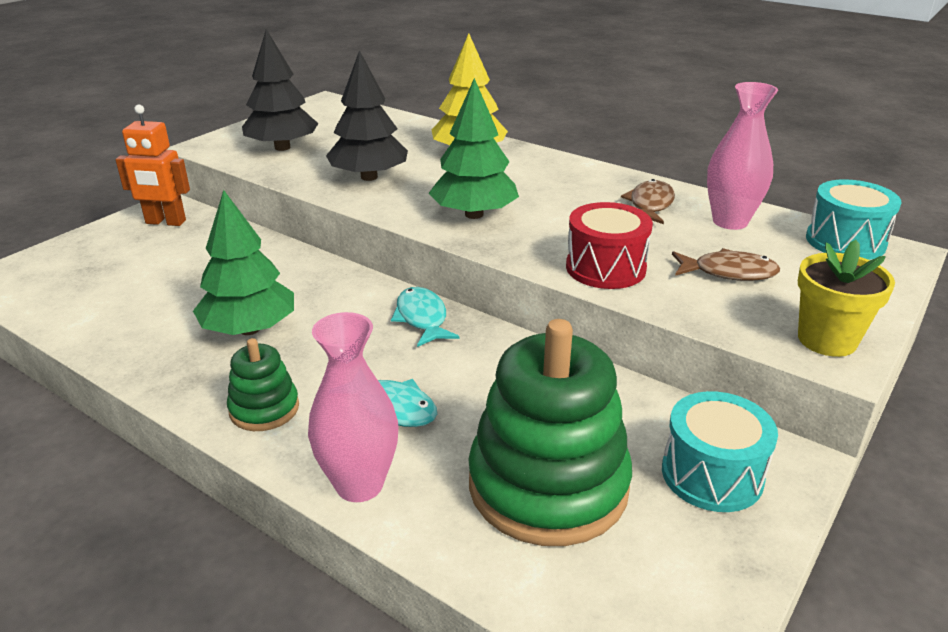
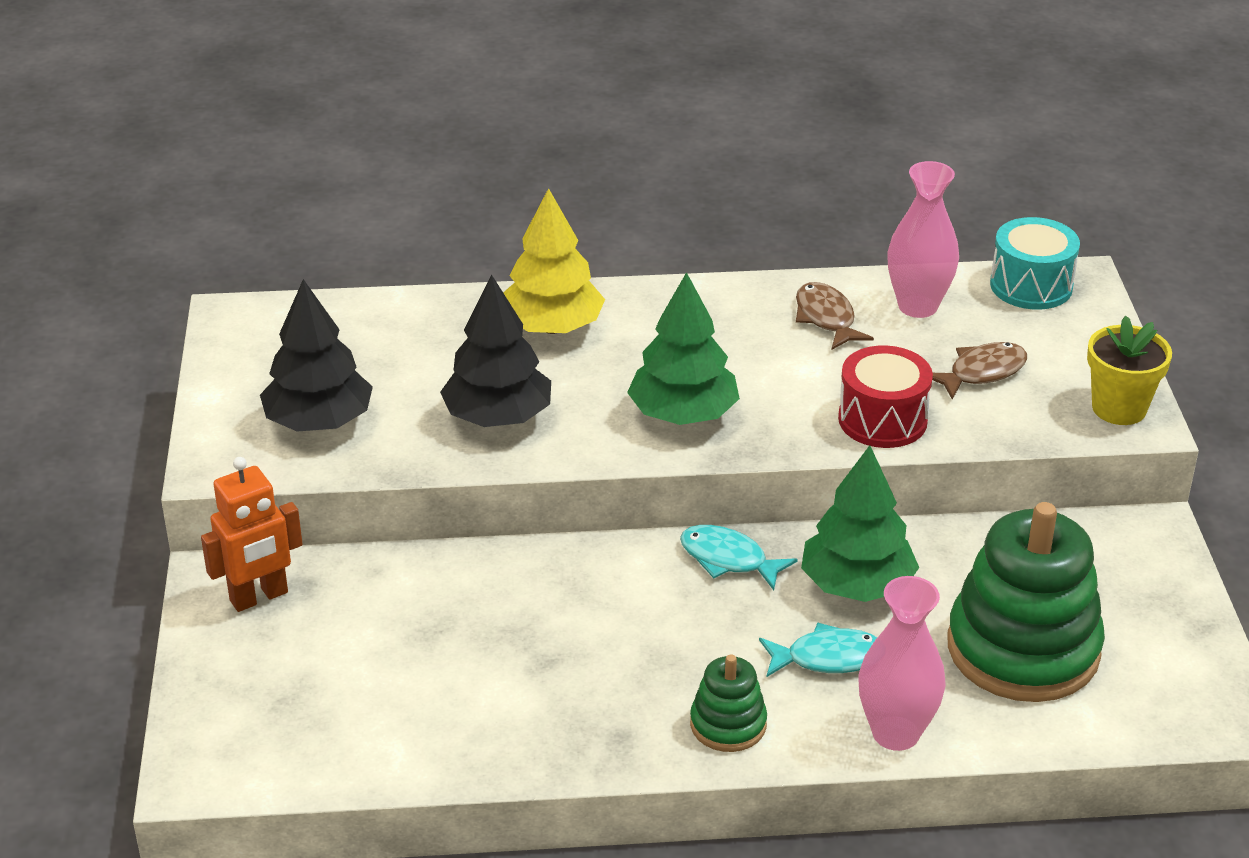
camera: 40 degrees left, 5 degrees up
green tree [193,190,294,335] -> green tree moved to [801,445,919,602]
turquoise drum [662,391,778,512] -> none

